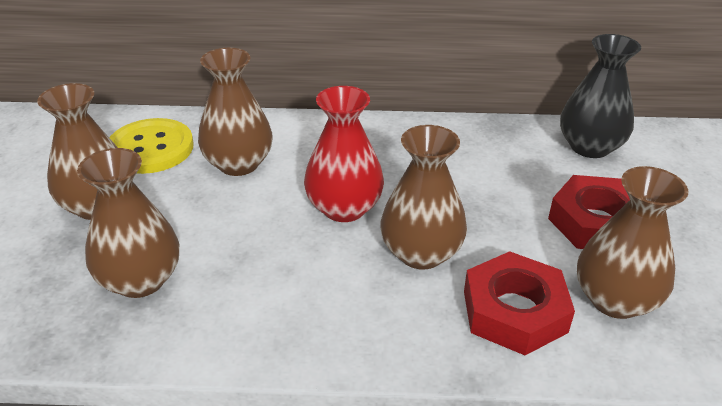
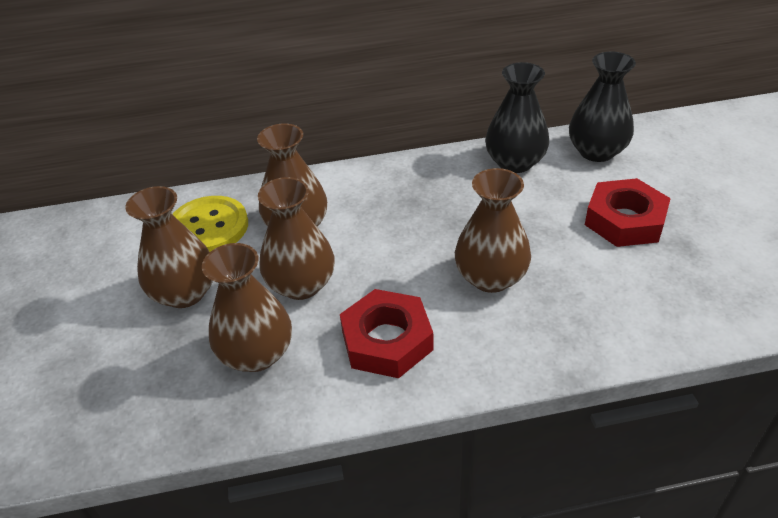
camera: 10 degrees left, 5 degrees up
red vase [304,86,384,222] -> none
red nut [464,251,575,355] -> red nut moved to [340,289,434,378]
brown vase [577,166,688,319] -> brown vase moved to [258,177,334,300]
none -> black vase [485,62,549,173]

